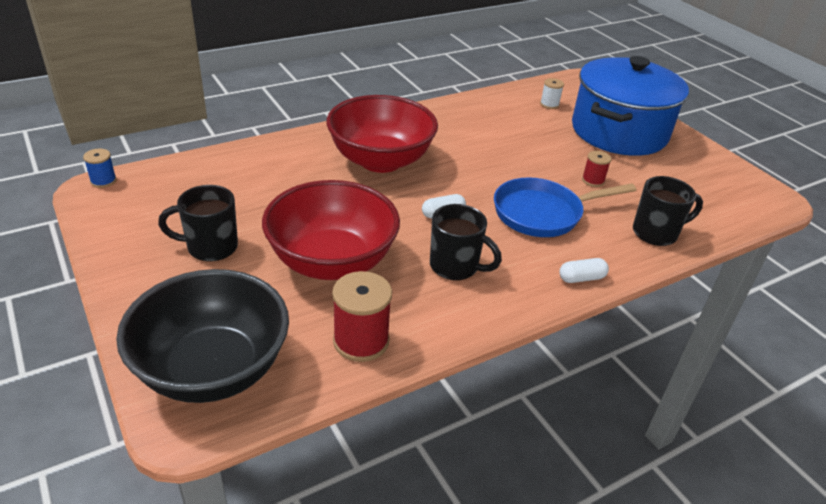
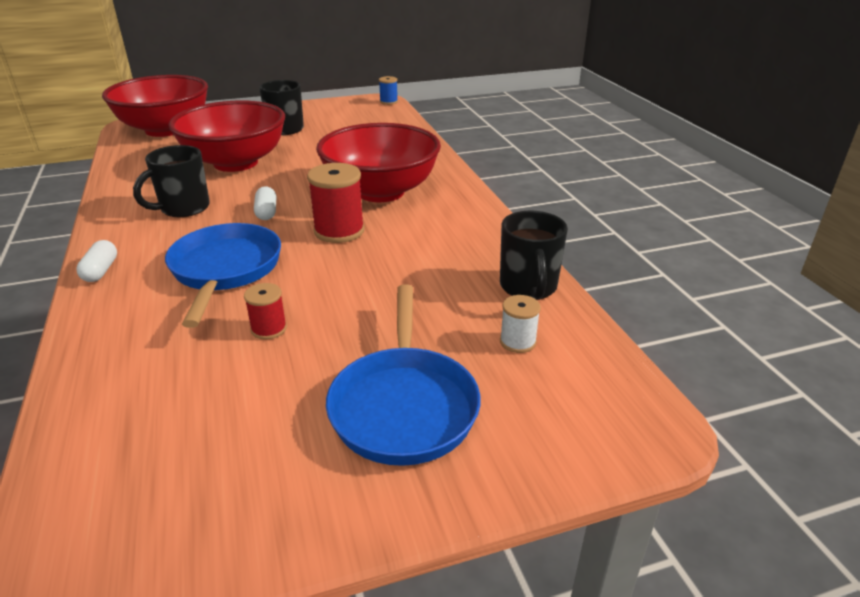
camera: 105 degrees right, 5 degrees down
black bowl [116,269,289,403] -> red bowl [102,75,208,137]
red spool [332,271,392,362] -> red spool moved to [307,163,365,243]
blue pot [572,56,689,156] -> blue pan [326,284,481,466]
black mug [633,176,703,246] -> black mug moved to [500,211,568,300]

